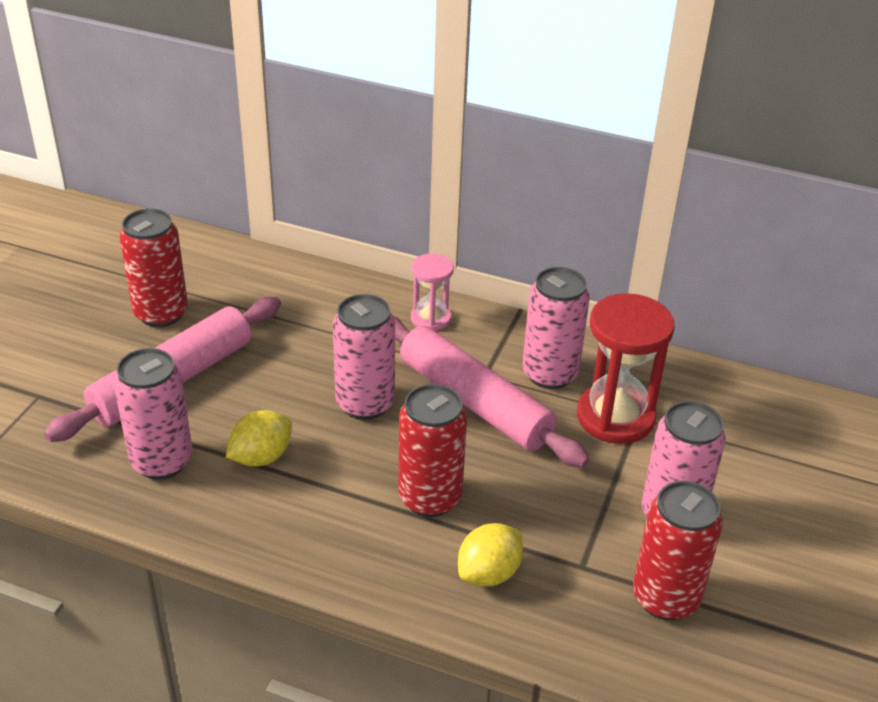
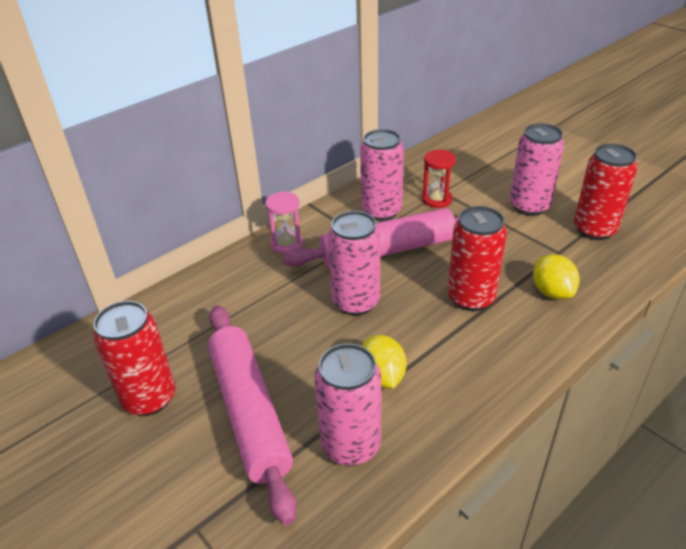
camera: 60 degrees left, 0 degrees up
red hourglass [577,293,675,444] -> red hourglass [422,150,456,208], size x0.57

